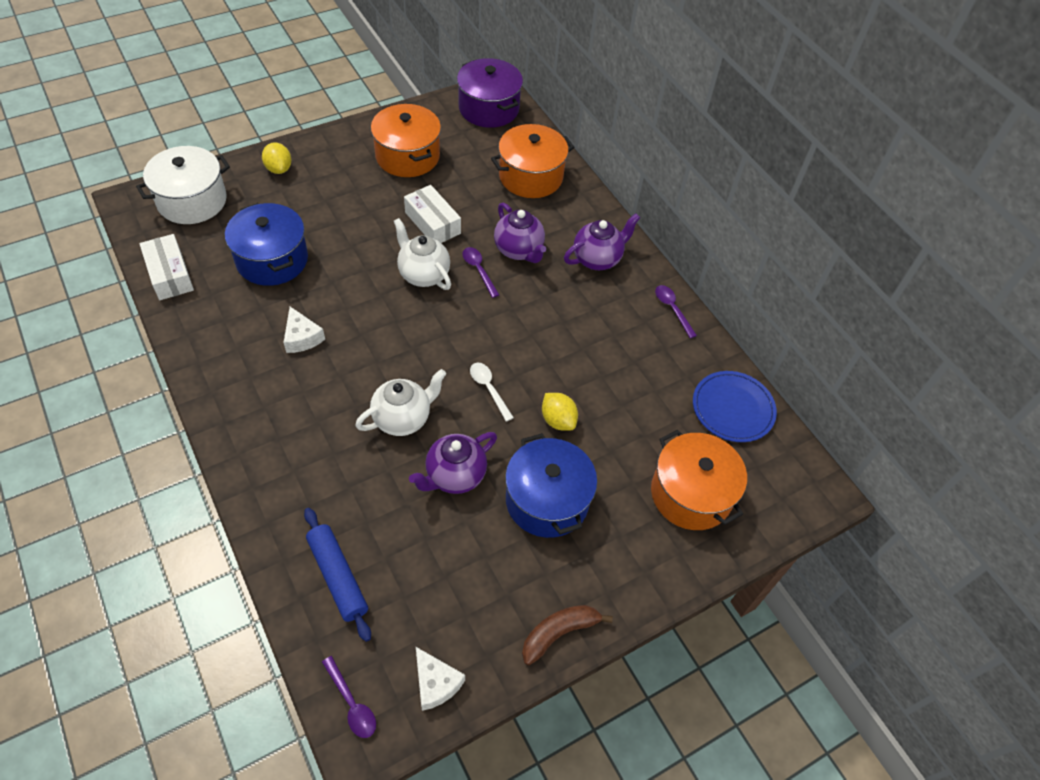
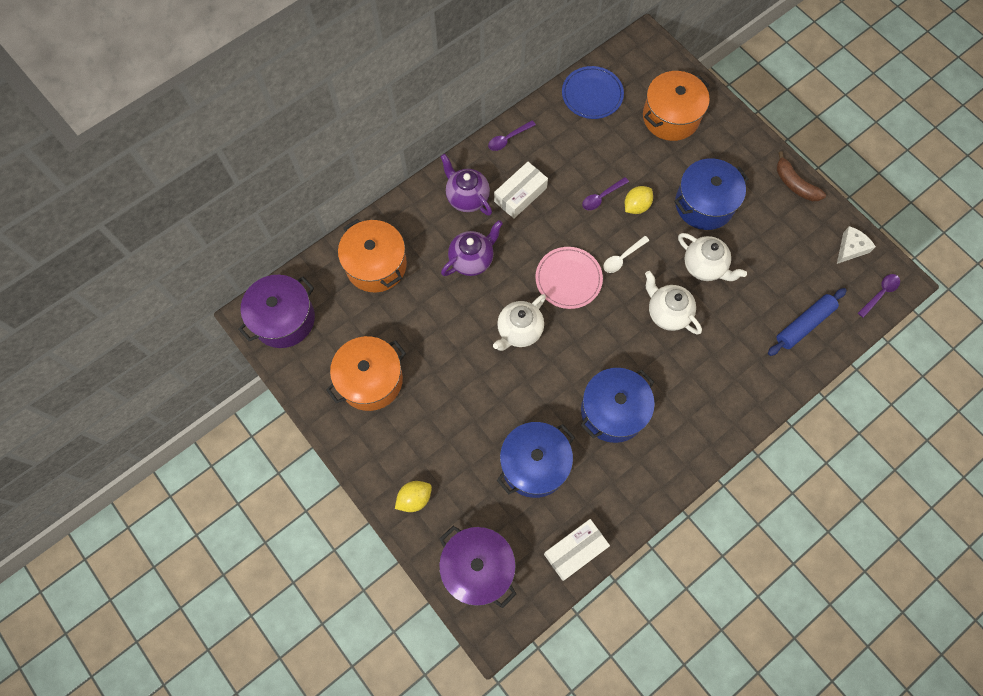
camera: 95 degrees left, 15 degrees up
white pot [136,146,230,224] -> purple pot [439,526,516,608]
white cheese [283,307,325,353] -> blue pot [581,368,655,443]
white box [404,185,461,243] -> white box moved to [494,162,548,218]
purple teapot [409,432,497,494] -> white teapot [678,233,747,281]
purple spoon [462,247,499,298] -> purple spoon moved to [582,177,629,210]
none -> pink plate [535,247,603,309]

